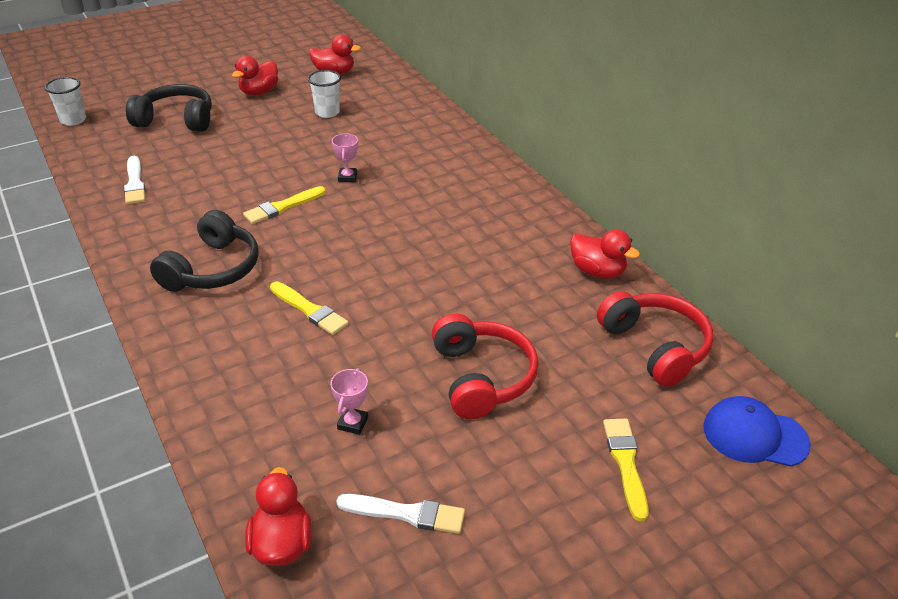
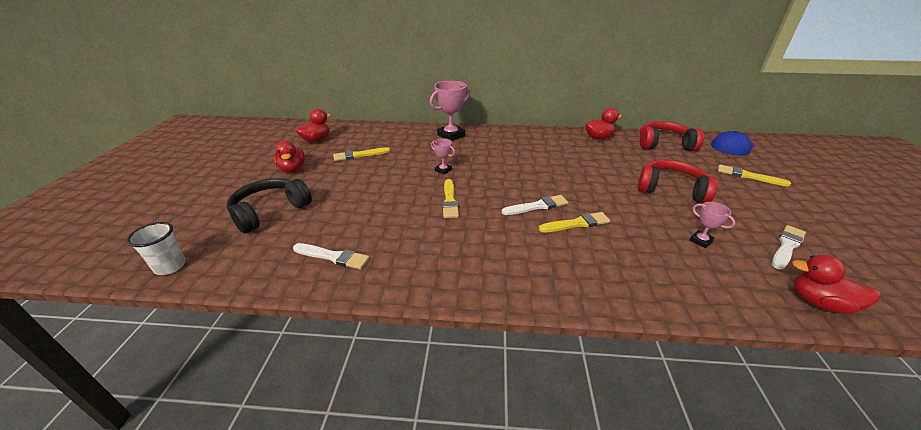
camera: 55 degrees left, 5 degrees down
black headphones [150,210,259,292] -> none
white cup [308,70,341,118] -> yellow brush [333,147,390,161]
none -> pink trophy [430,81,470,141]
none -> white brush [502,195,568,215]

